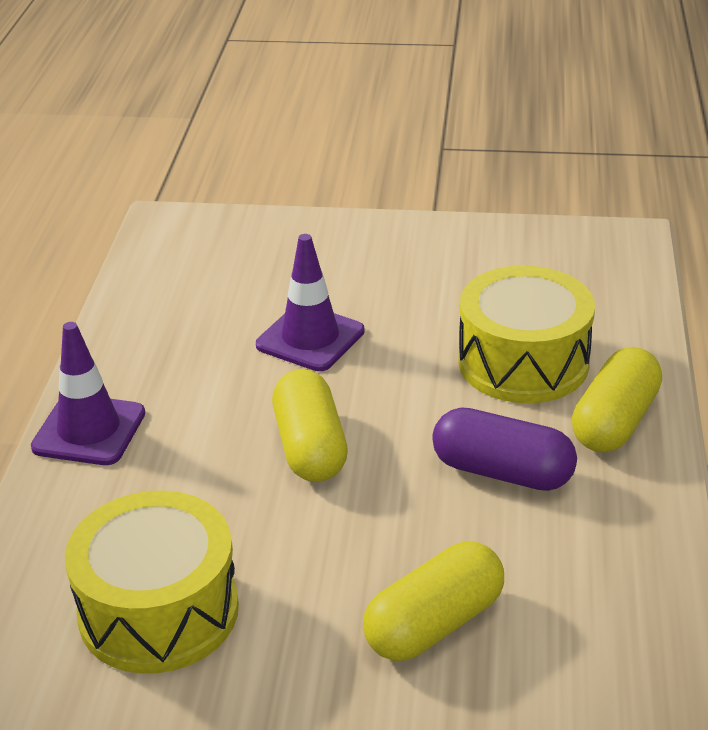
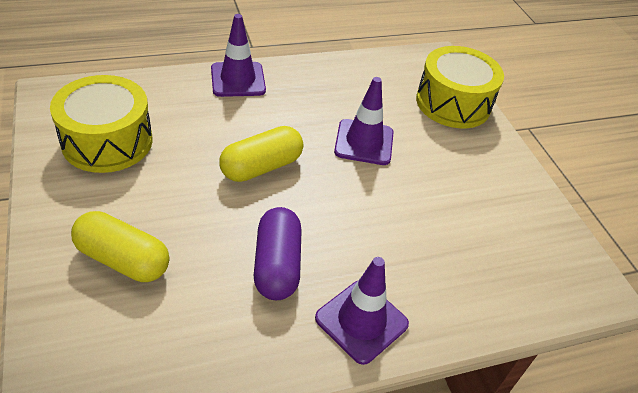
camera: 60 degrees right, 10 degrees up
yellow drum [458,265,595,403] -> yellow drum moved to [416,46,504,128]
yellow capsule [572,347,662,453] -> purple traffic cone [315,257,409,365]

